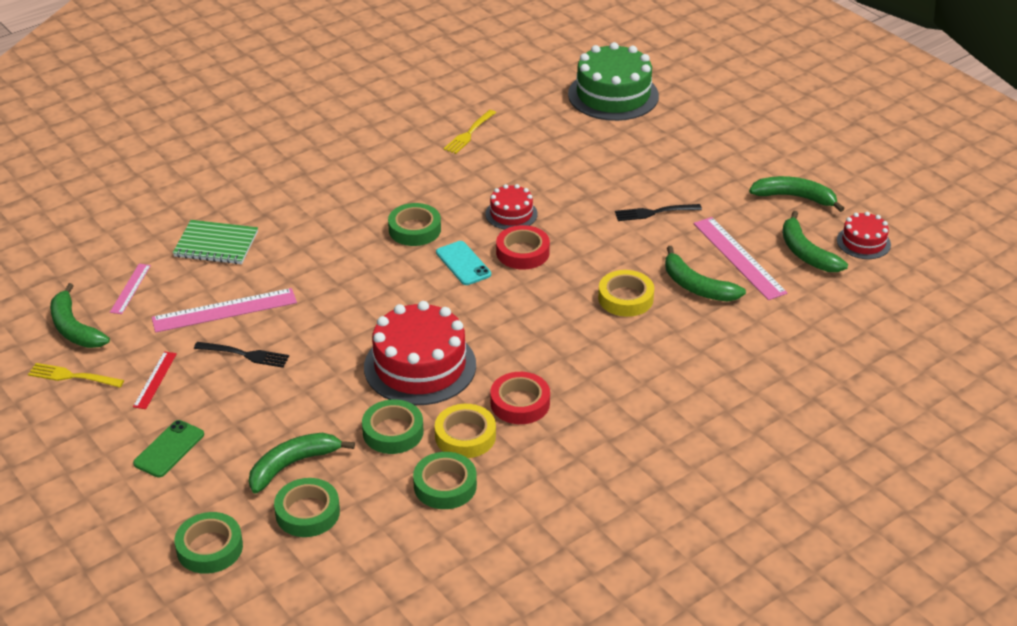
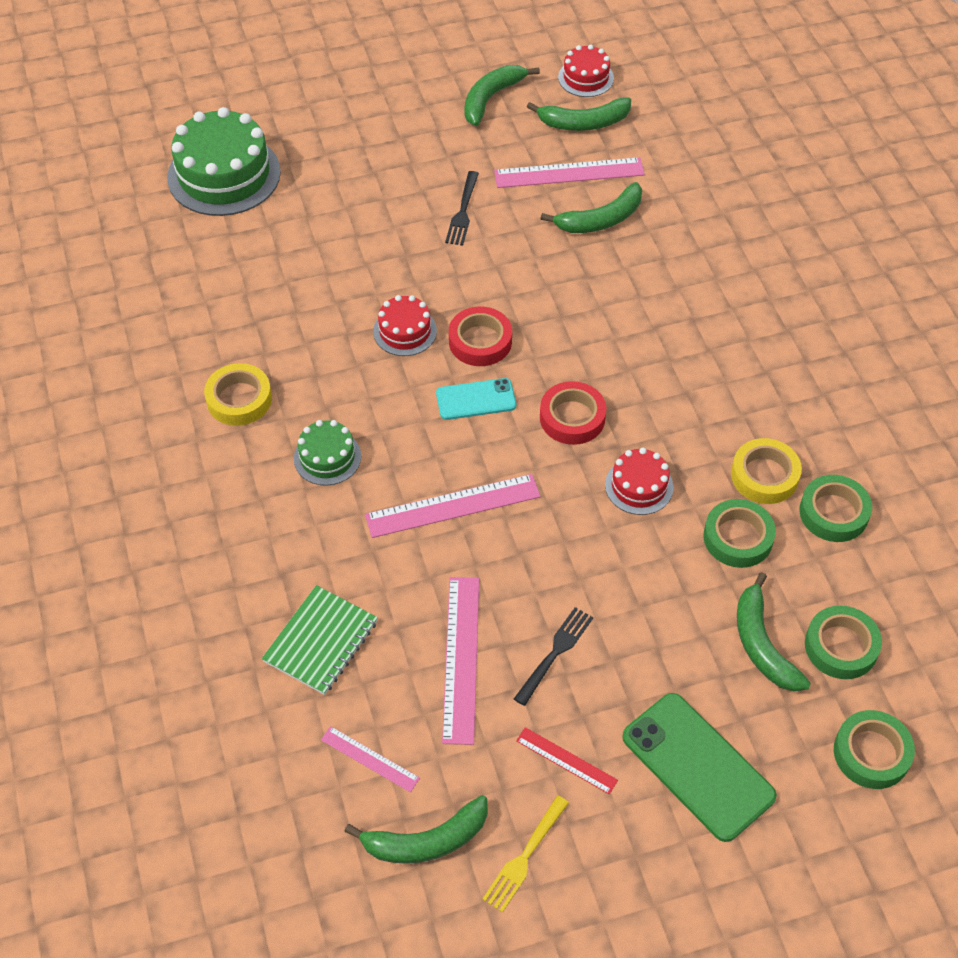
camera: 70 degrees left, 15 degrees up
green phone [133,420,204,478] -> green phone [622,693,777,842], size x1.69
red cake [364,301,476,405] -> red cake [605,448,673,515], size x0.52
green tape [388,203,441,246] -> none
yellow fork [444,110,496,154] -> none
red tape [490,372,550,424] -> red tape moved to [540,381,606,445]
yellow tape [598,270,654,317] -> yellow tape moved to [204,363,272,426]
none -> green cake [294,420,361,486]
none -> pink ruler [365,474,541,538]

